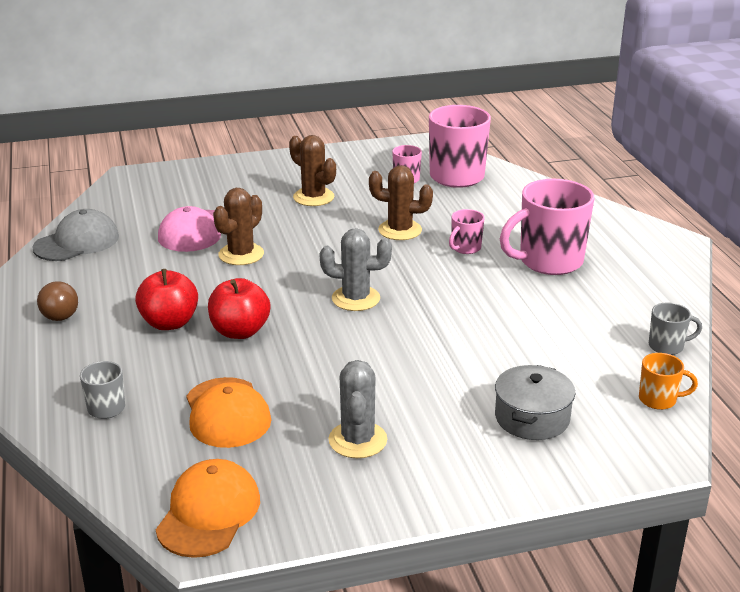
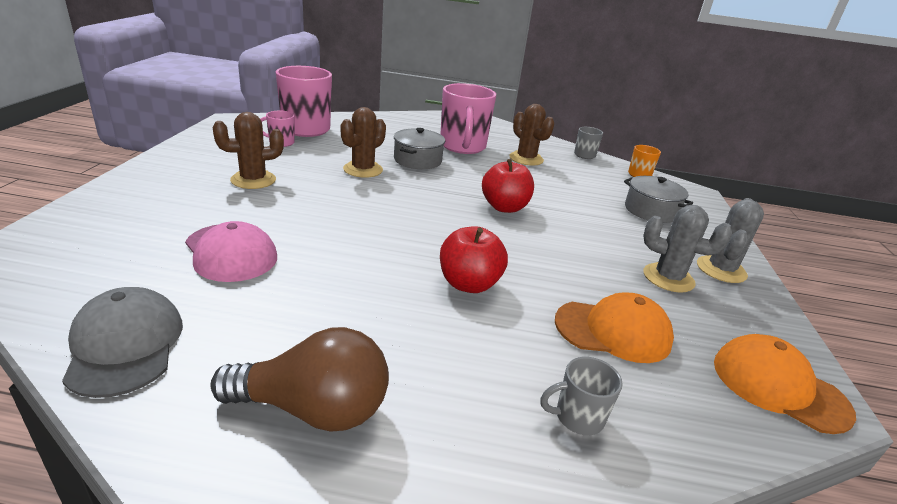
camera: 70 degrees left, 0 degrees up
brown light bulb [37,281,78,321] -> brown light bulb [210,327,389,432], size x1.58
red apple [135,269,198,330] -> red apple moved to [482,159,534,213]
brown cactus [213,188,264,265] -> brown cactus moved to [509,104,555,166]
grey cactus [320,228,392,311] -> grey cactus moved to [697,198,764,283]
pink mug [449,209,485,254] -> grey pot [394,128,445,169]

